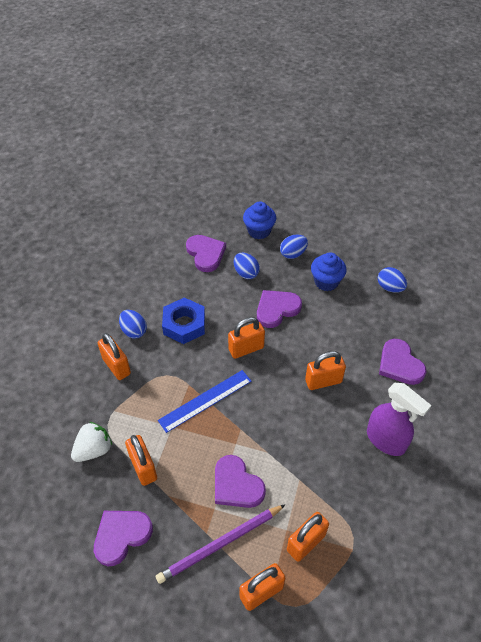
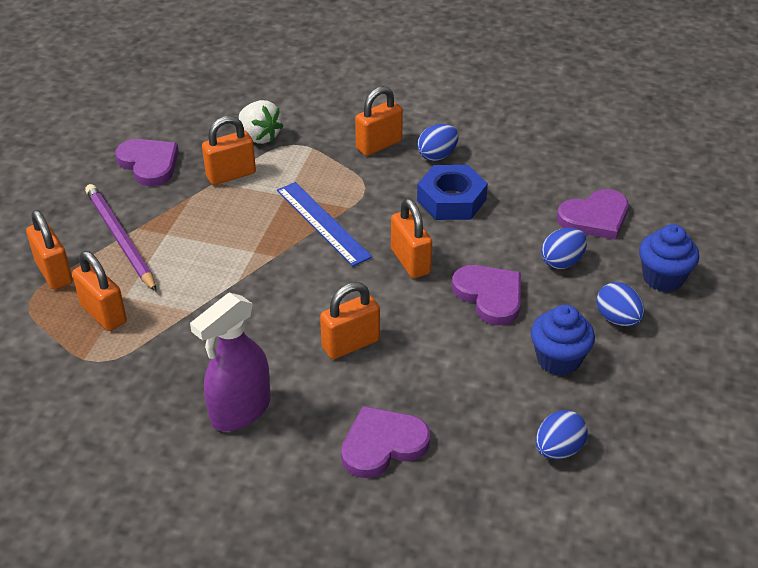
camera: 90 degrees right, 10 degrees down
purple heart [215,455,266,508] -> none
orange padlock [305,351,346,390] -> orange padlock turned 75 degrees clockwise [320,282,380,359]

